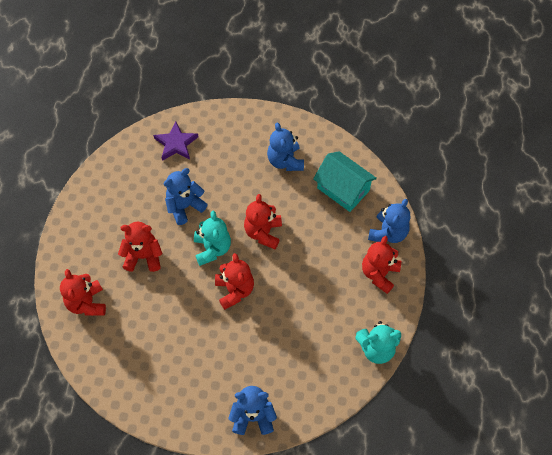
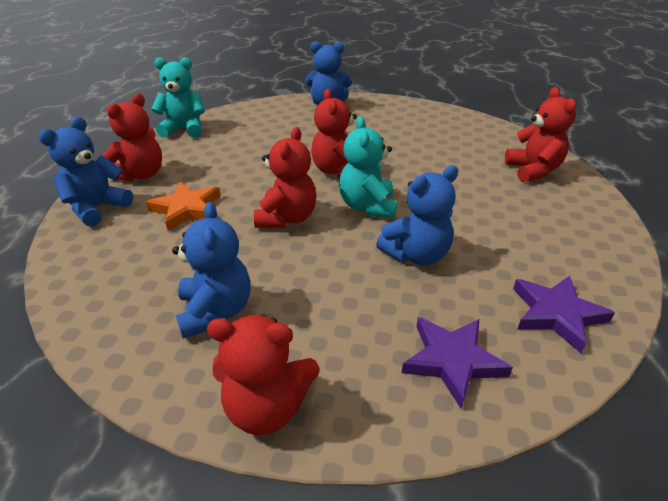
camera: 175 degrees left, 25 degrees down
red teddy bear [118,222,163,272] -> red teddy bear moved to [207,315,319,435]
turquoise house [313,151,377,212] -> none
none -> orange star [146,182,221,231]
none -> purple star [513,276,615,353]

